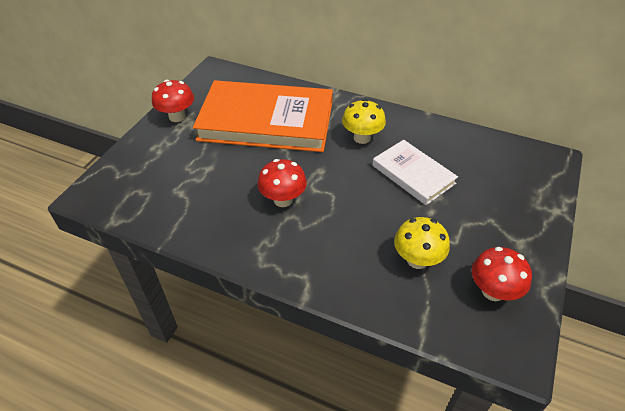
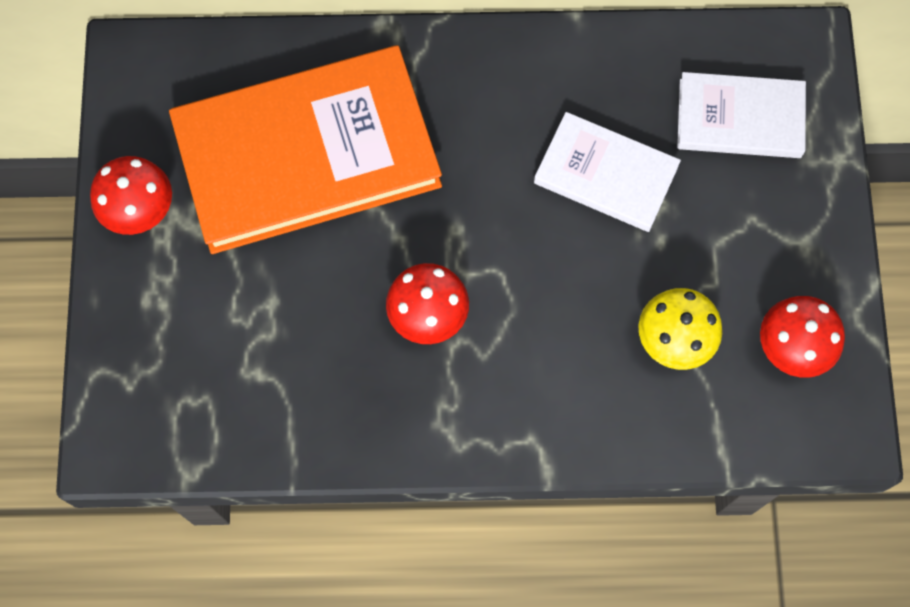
camera: 25 degrees left, 25 degrees up
yellow mushroom [342,99,386,144] -> none
none -> white book [677,72,806,158]

